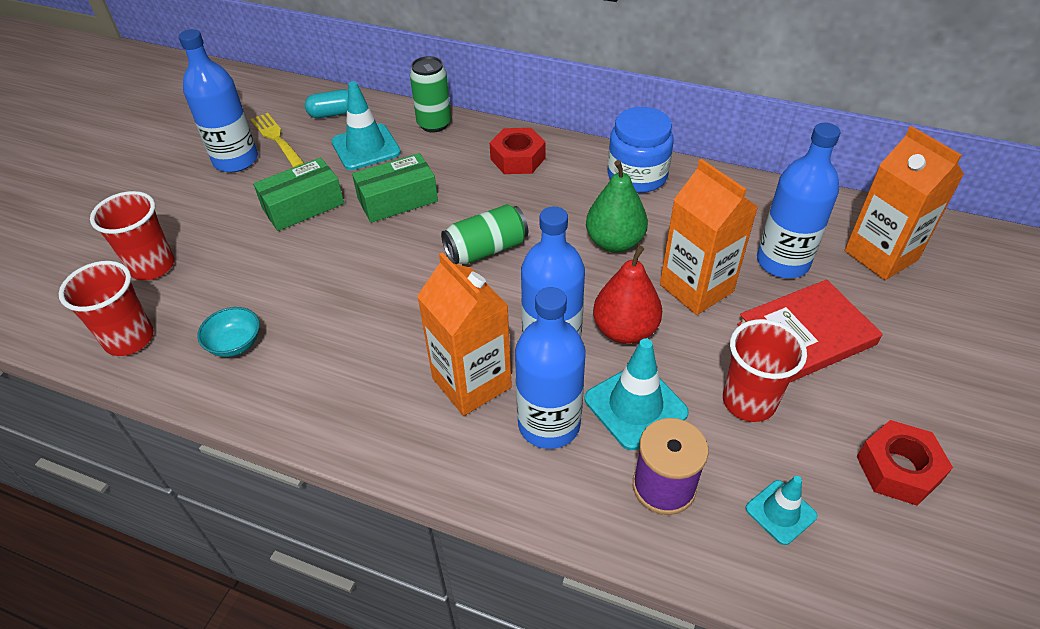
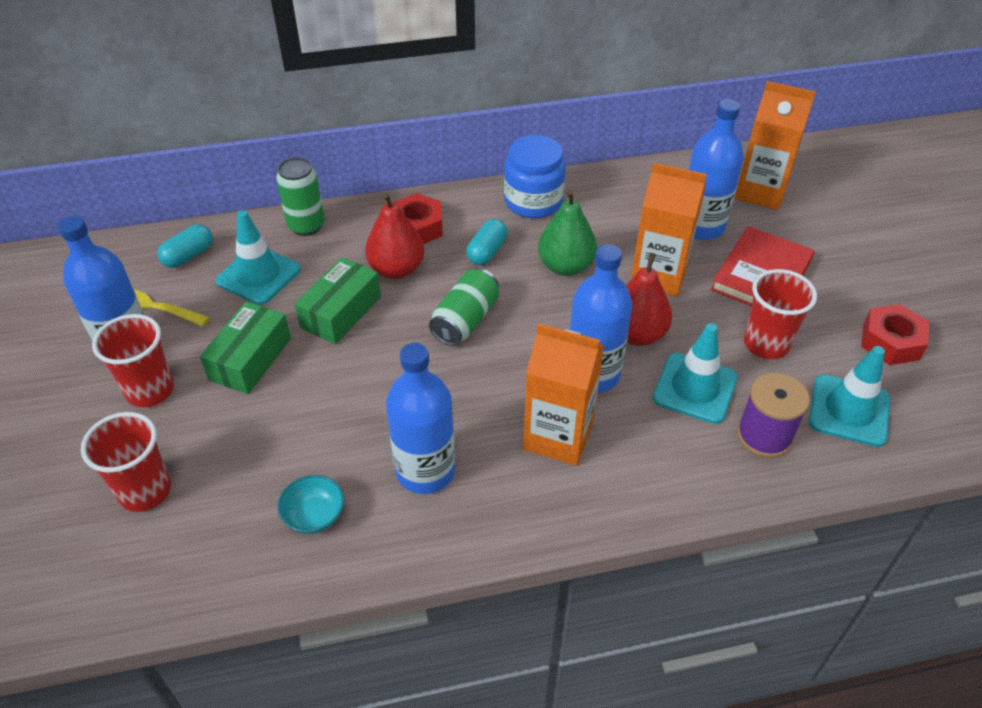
camera: 35 degrees left, 0 degrees up
red cup [59,261,154,356] -> red cup moved to [92,314,174,407]
blue bottle [515,287,586,449] -> blue bottle moved to [386,343,455,494]
turquoise traffic cone [746,476,817,545] -> turquoise traffic cone [809,346,890,447], size x1.67
none -> red pear [365,193,425,279]
none -> turquoise capsule [467,219,508,265]

